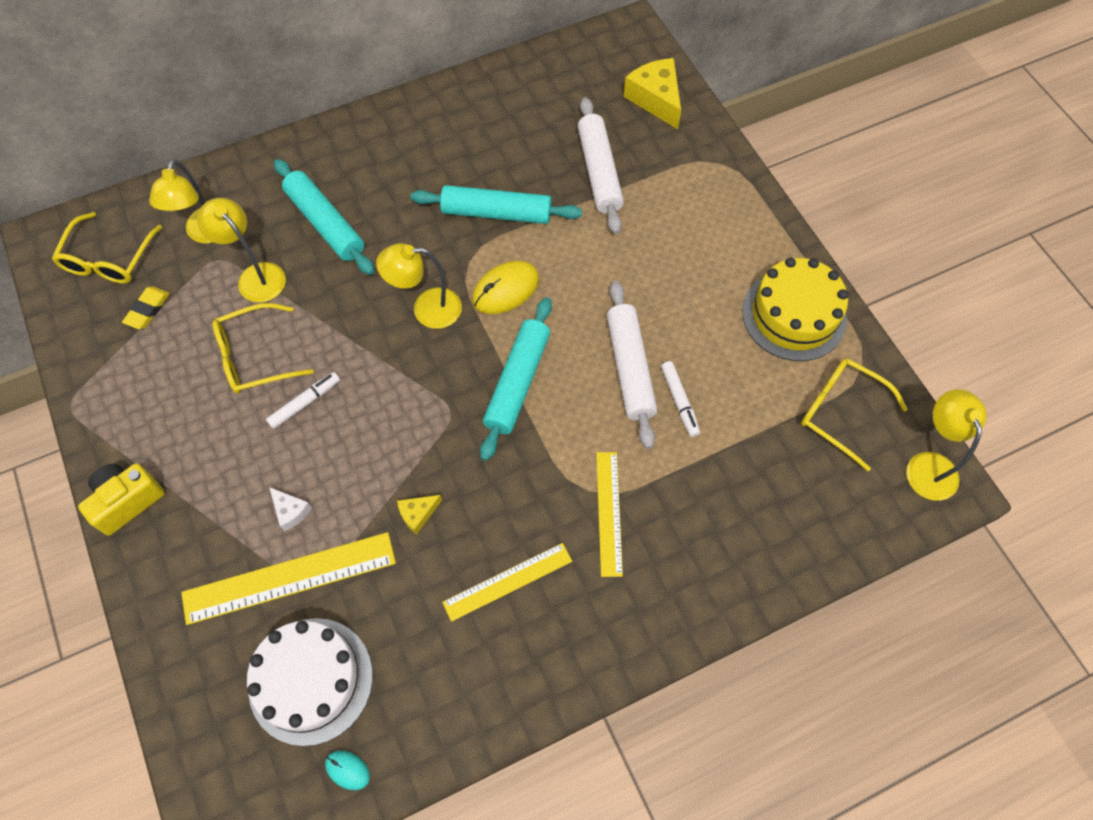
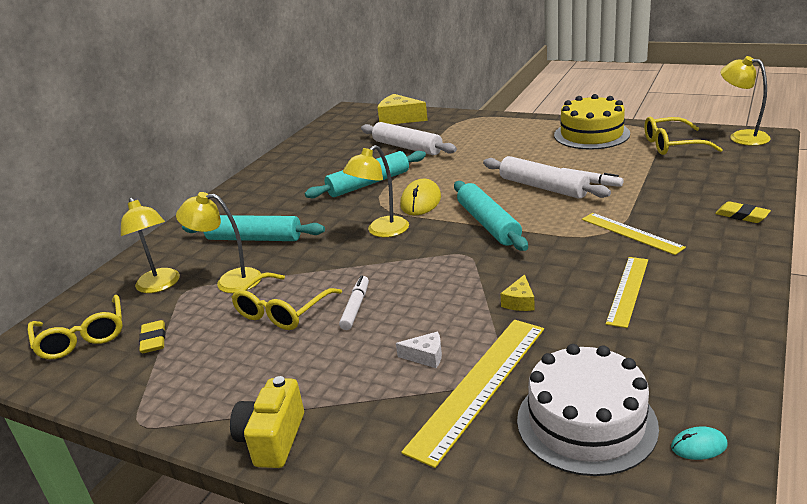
camera: 35 degrees left, 35 degrees down
none -> yellow eraser [715,201,771,223]

